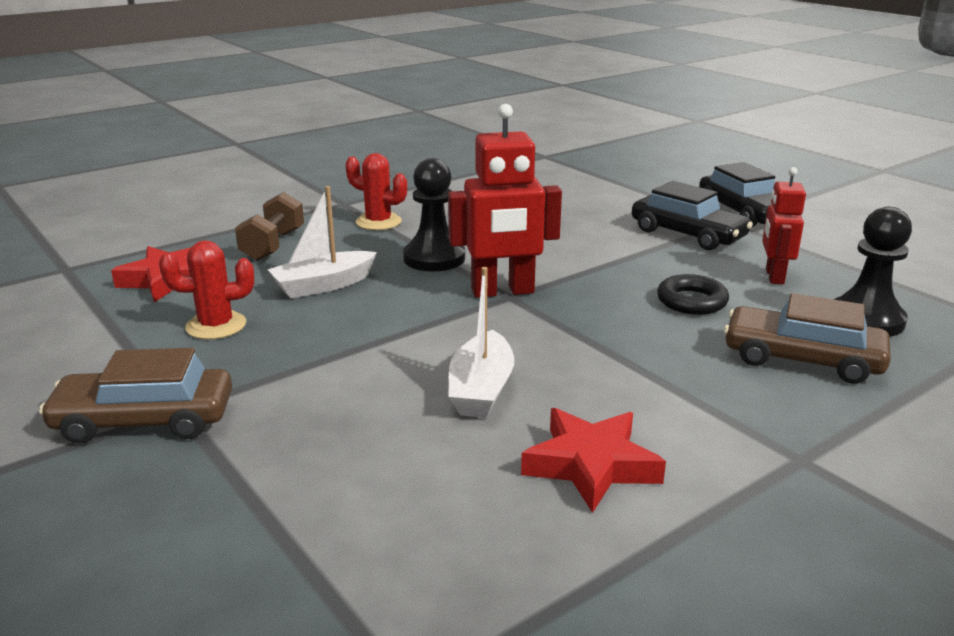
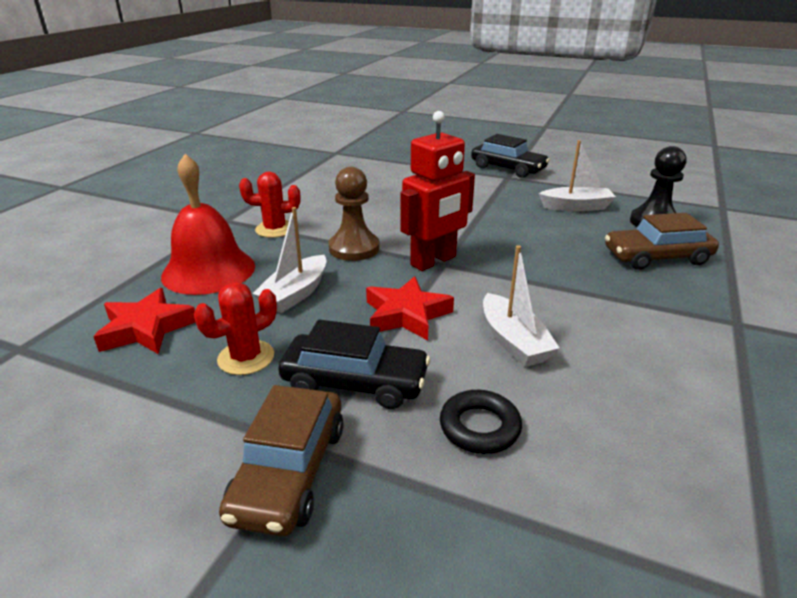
camera: 30 degrees left, 5 degrees up
brown car [39,348,232,444] -> brown car turned 45 degrees counterclockwise [219,385,344,537]
brown dumbbell [235,192,304,261] -> red bell [161,154,255,295]
black pawn [403,158,465,271] -> brown pawn [329,167,380,261]
red star [521,408,666,513] -> red star moved to [366,276,454,340]
black car [632,181,753,250] -> black car moved to [278,319,430,409]
black ring [657,274,729,315] -> black ring moved to [440,390,522,454]
red robot [762,167,806,284] -> white boat [539,140,616,212]

